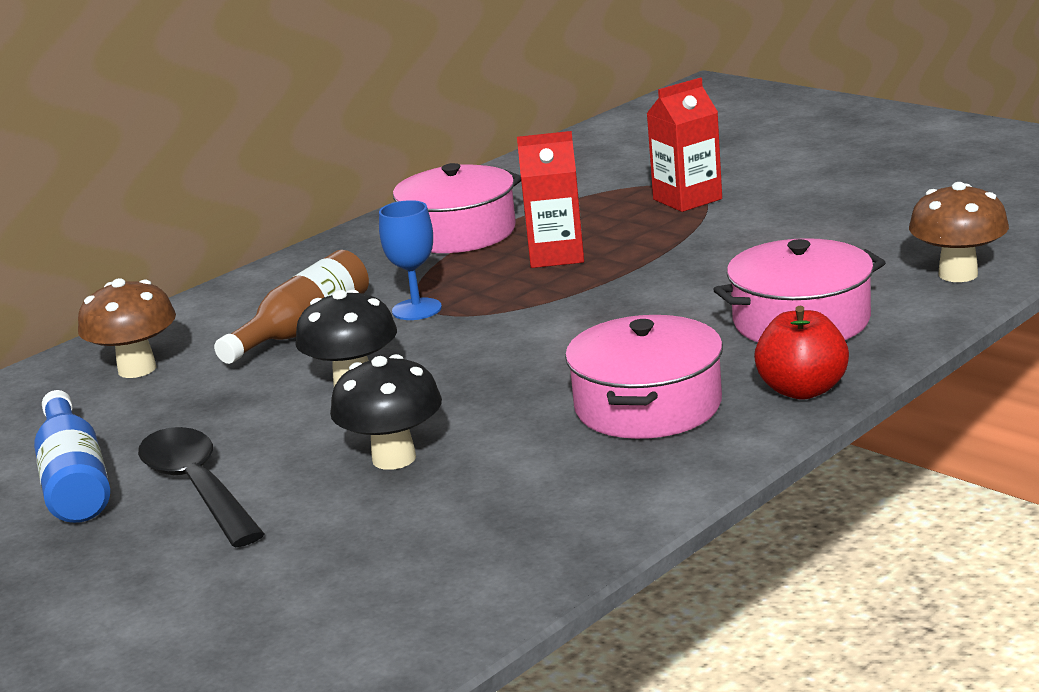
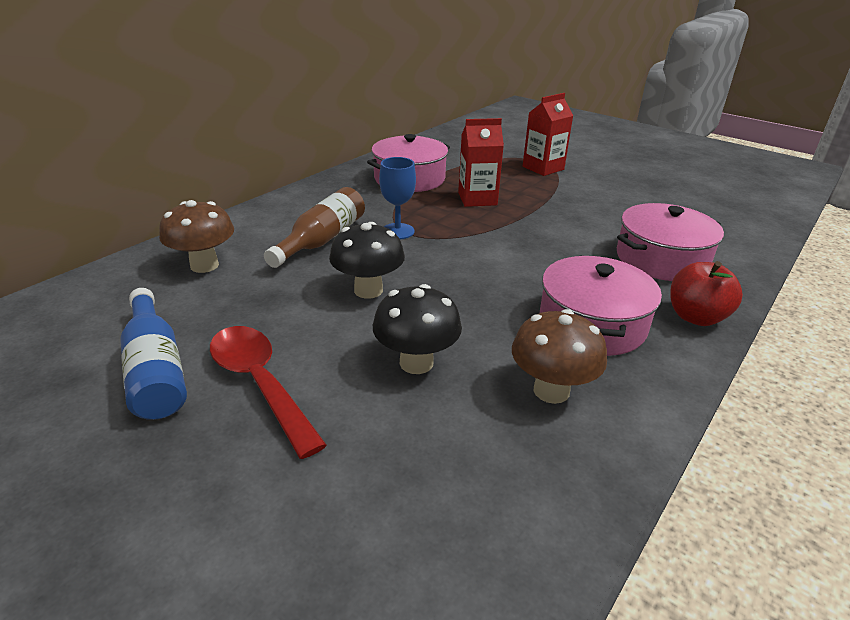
camera: 10 degrees left, 10 degrees up
black spoon [138,427,264,547] -> red spoon [210,326,327,459]
brown mushroom [909,182,1009,282] -> brown mushroom moved to [512,309,607,404]

